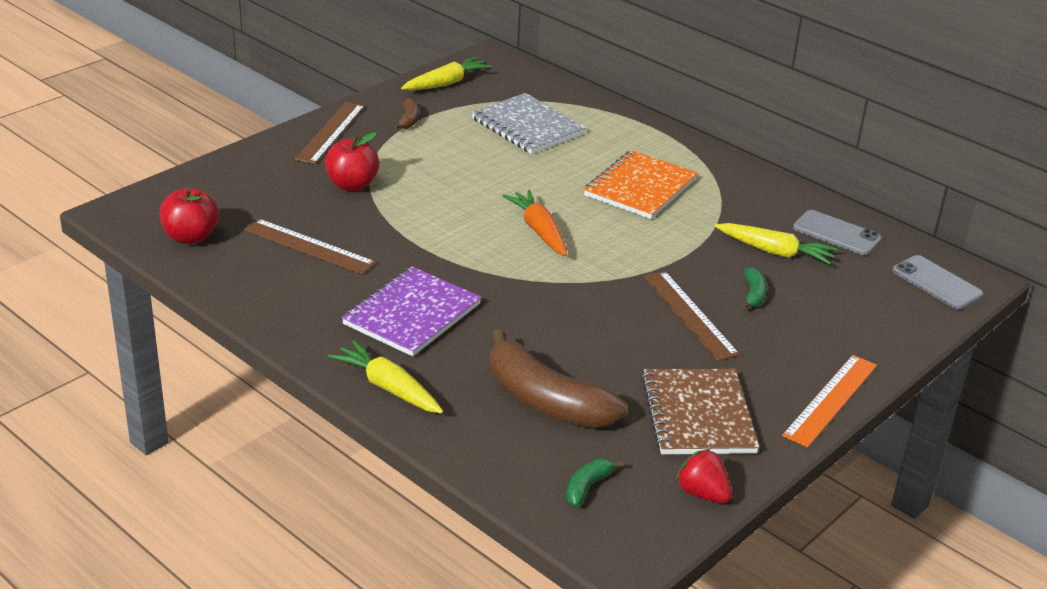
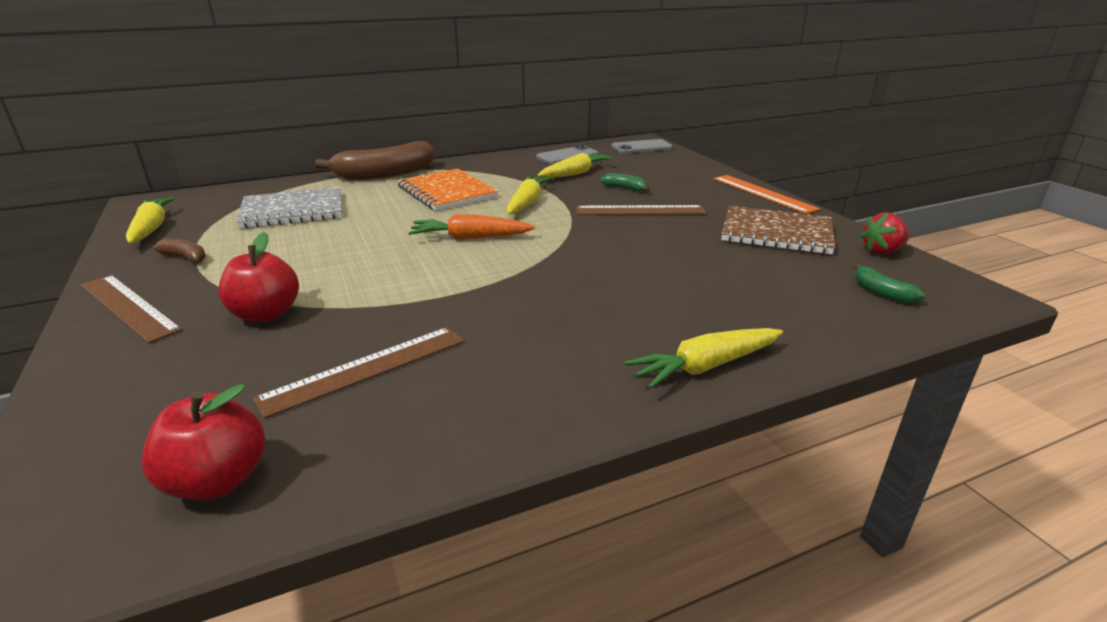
camera: 65 degrees left, 5 degrees down
purple notebook [342,267,482,356] -> none
brown banana [490,329,627,428] -> brown banana moved to [315,141,435,180]
none -> yellow carrot [507,176,551,214]

